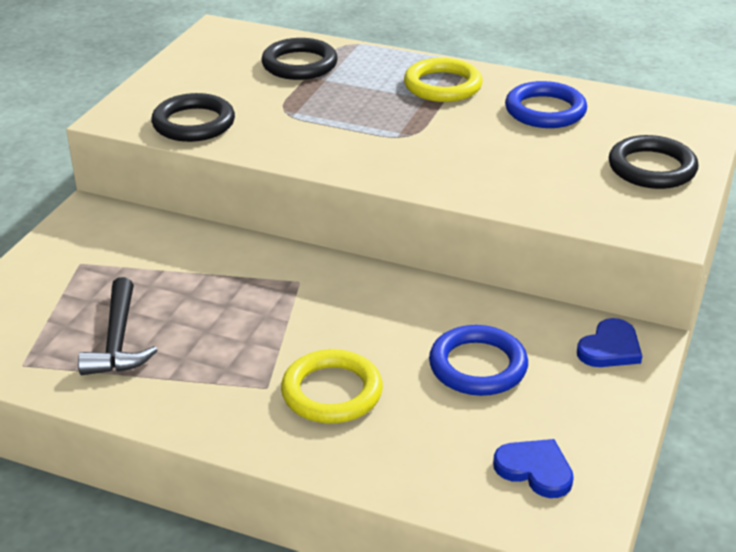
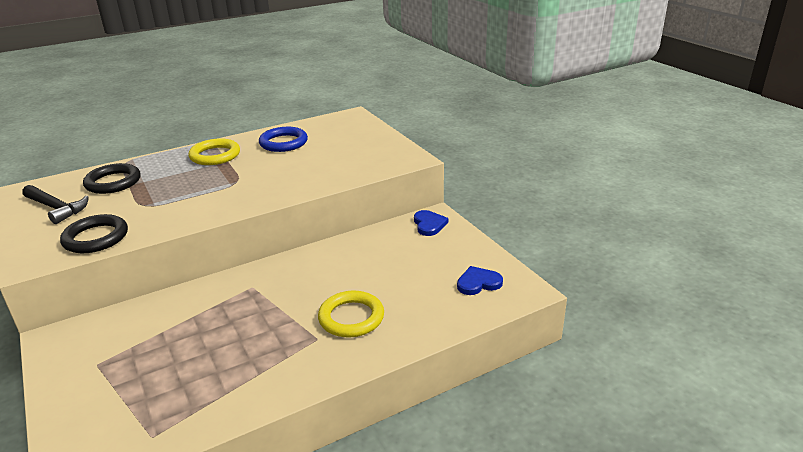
camera: 50 degrees left, 5 degrees down
black hammer [78,277,158,375] -> black hammer moved to [22,185,89,224]
blue ring [429,325,528,396] -> none
black ring [609,135,698,189] -> none

